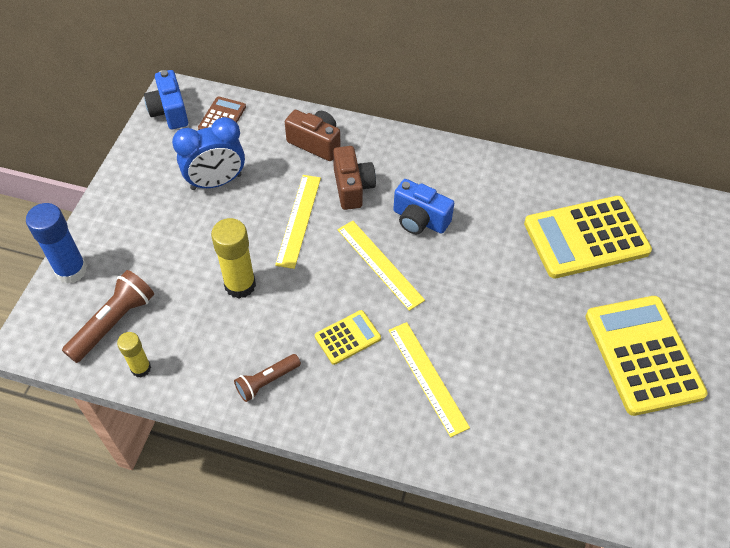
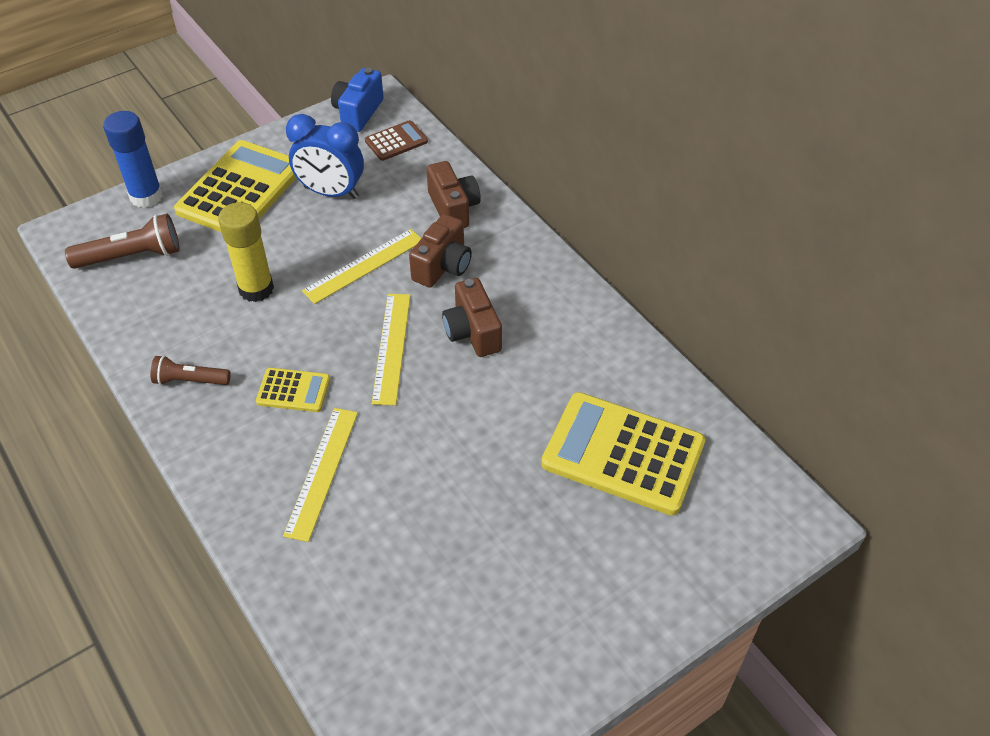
camera: 40 degrees right, 5 degrees down
yellow glue stick [117,332,151,378] -> none
blue camera [393,179,454,234] -> brown camera [442,278,502,357]
yellow calculator [585,296,708,416] -> yellow calculator moved to [174,140,296,232]

